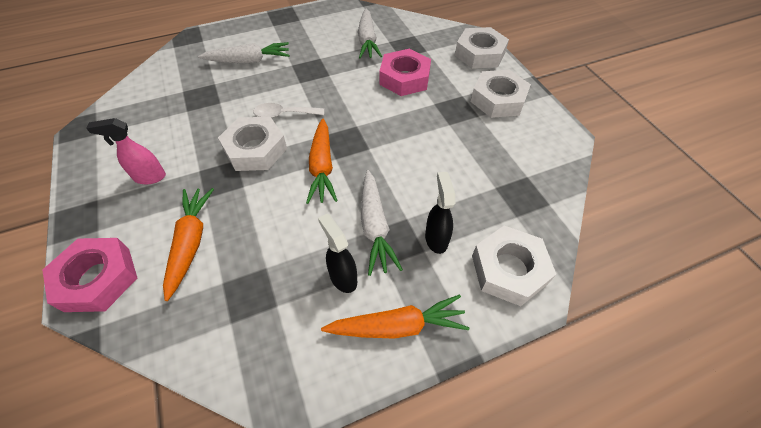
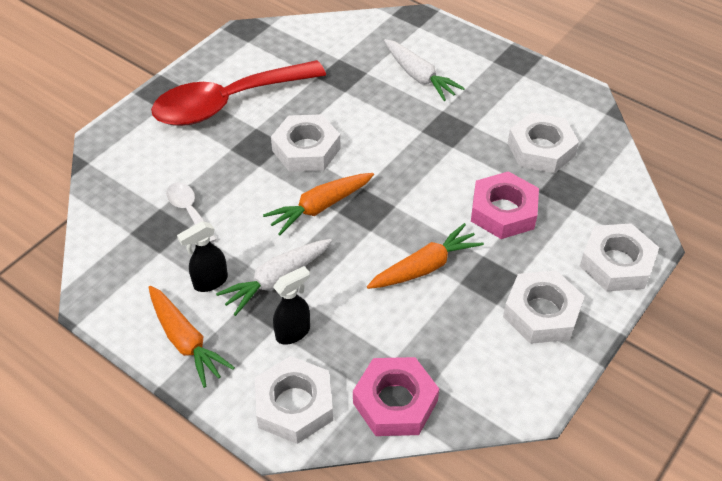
camera: 60 degrees right, 5 degrees down
pink nut [42,238,137,312] -> pink nut moved to [353,357,439,436]
pink spray bottle [86,118,166,184] -> red spoon [151,60,326,126]
orange carrot [163,188,214,301] -> orange carrot moved to [367,223,484,289]
white spoon [253,103,324,118] -> white spoon moved to [166,183,217,243]
black spray bottle [318,214,357,293] -> black spray bottle turned 150 degrees counterclockwise [177,221,228,292]
white carrot [358,9,382,58] -> white nut [508,112,579,173]

